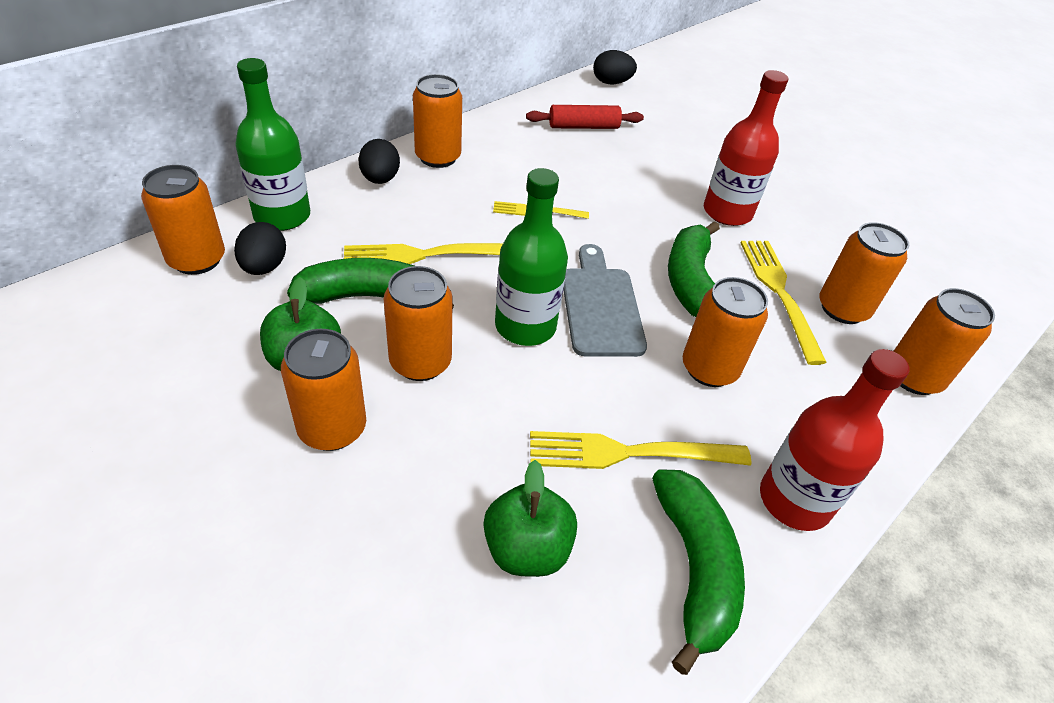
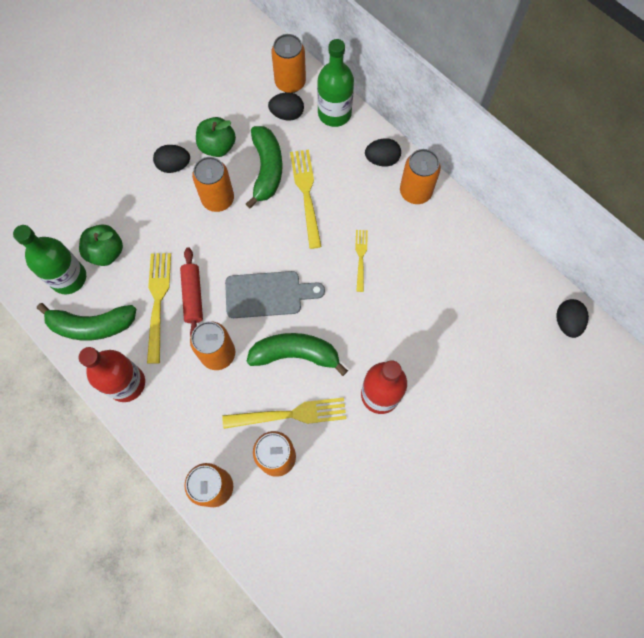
camera: 95 degrees right, 25 degrees up
orange can [281,329,366,451] -> black egg [153,145,190,173]
green bottle [495,168,568,346] -> green bottle moved to [13,225,86,294]
red rolling pin [526,105,644,129] -> red rolling pin moved to [180,247,203,337]

